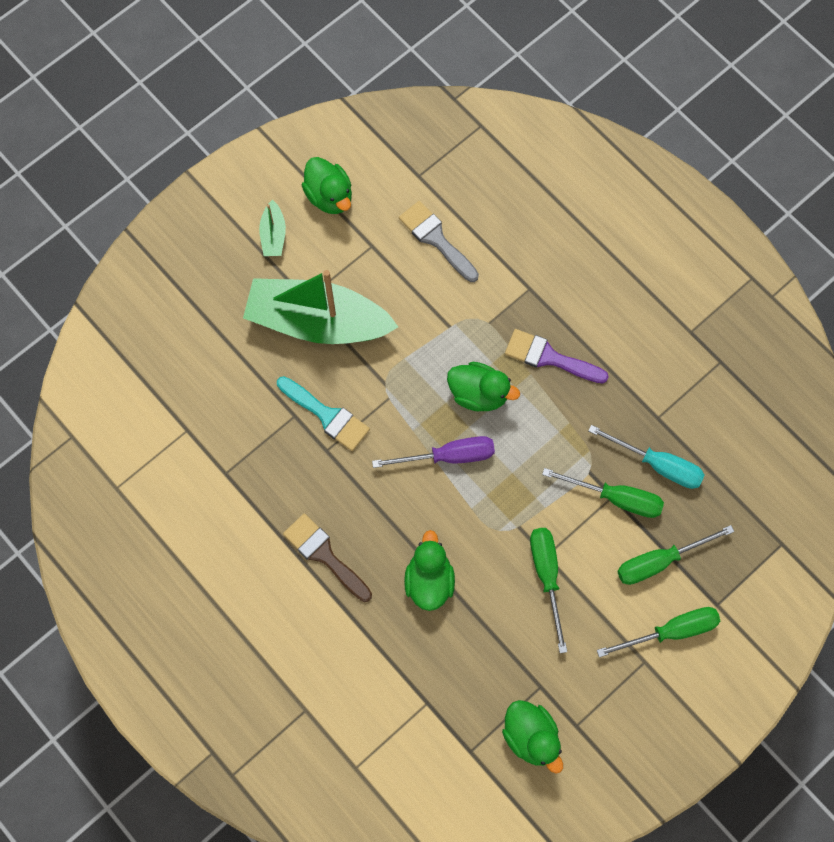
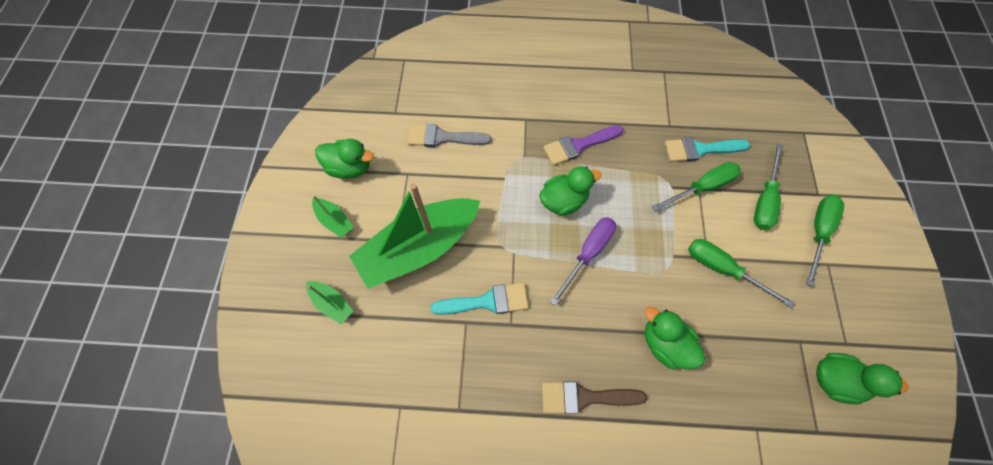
camera: 45 degrees left, 5 degrees down
turquoise screwdriver [588,425,705,489] -> turquoise brush [665,137,750,162]
none -> green boat [306,281,353,324]

